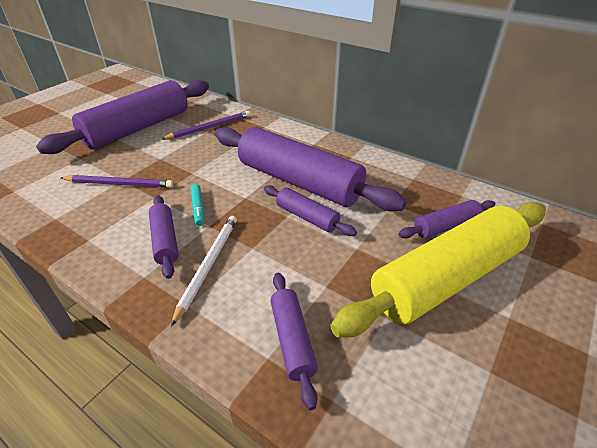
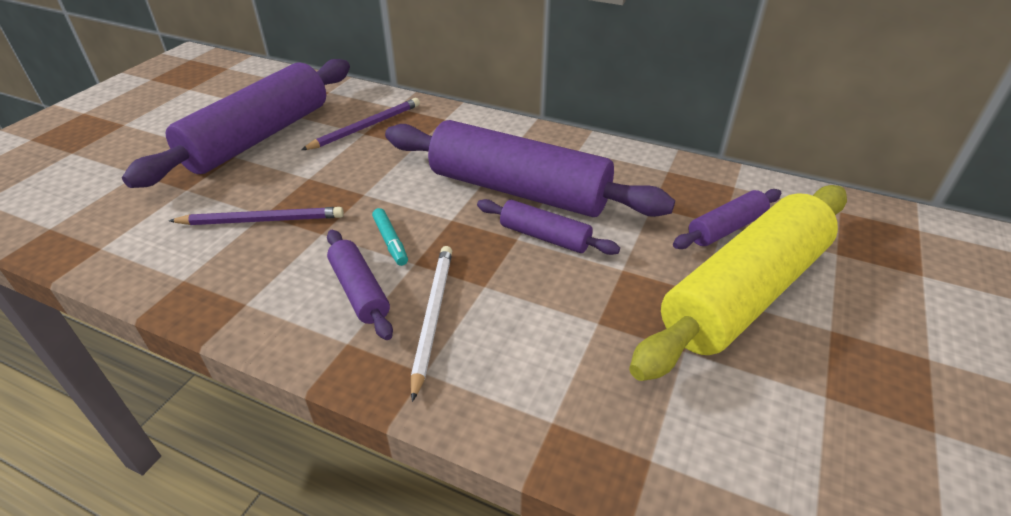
camera: 10 degrees left, 0 degrees up
purple rolling pin [270,273,318,410] -> none

